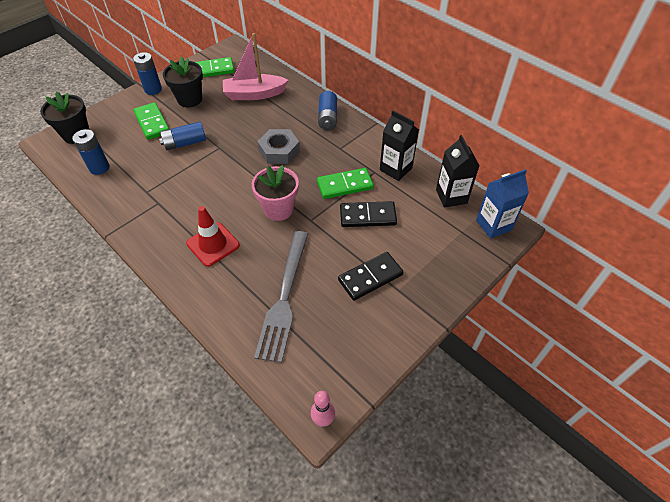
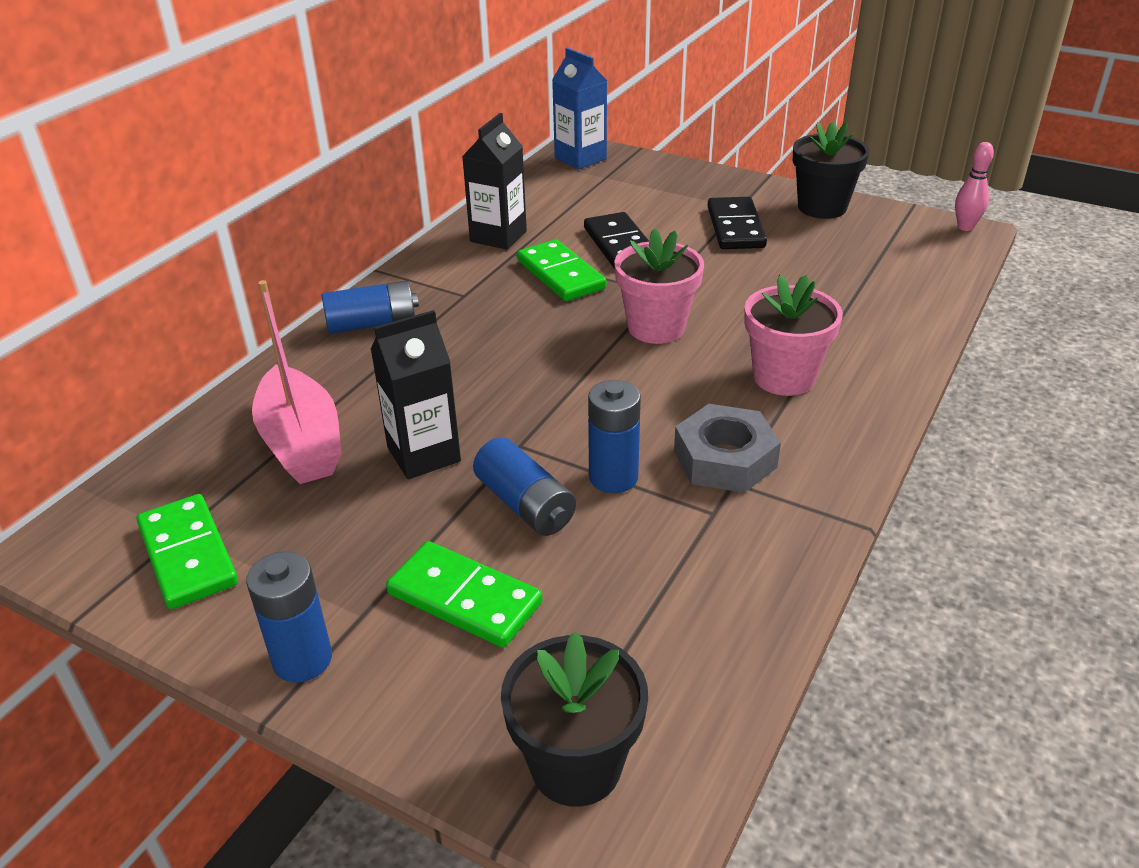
camera: 105 degrees left, 15 degrees down
blue battery [72,129,110,175] -> blue battery moved to [588,380,641,493]
green domino [133,102,169,140] -> green domino turned 75 degrees clockwise [386,541,542,648]
black flower pot [163,56,203,107] -> black flower pot moved to [792,122,869,219]
red traffic cone [186,206,240,267] -> pink flower pot [744,275,843,396]
grey fork [254,231,308,363] -> none
grey nut [257,129,300,164] -> grey nut moved to [674,404,781,493]
black domino [338,252,403,301] -> black domino turned 45 degrees clockwise [708,197,767,249]
black carton [436,135,480,208] -> black carton moved to [371,310,461,479]

